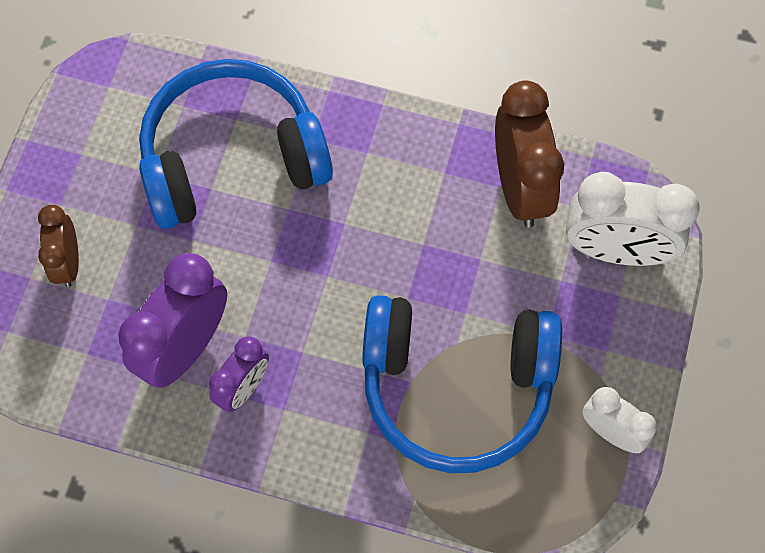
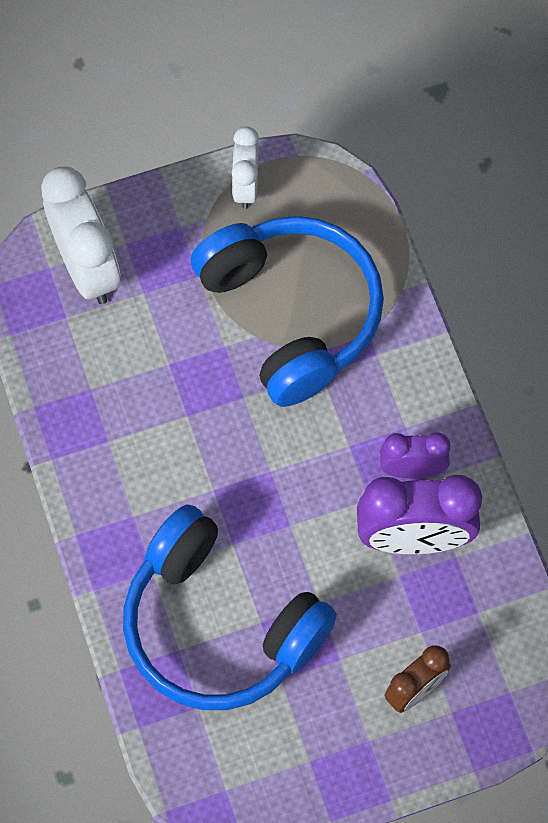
camera: 125 degrees left, 0 degrees up
brown clock [495,80,564,228] -> none

